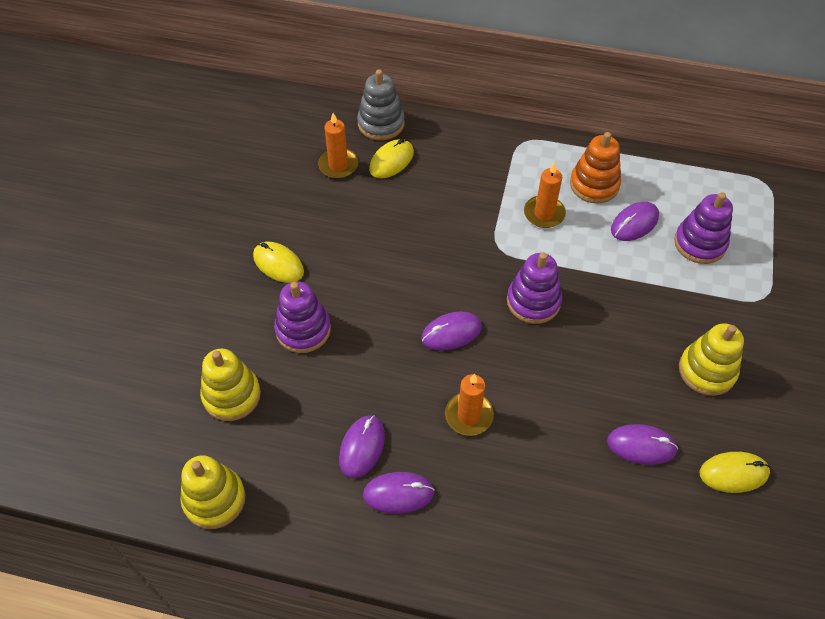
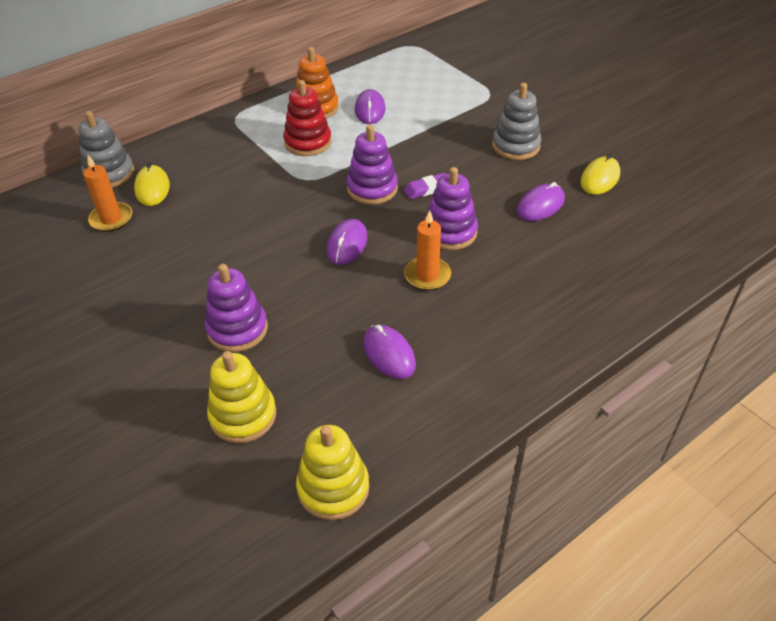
camera: 50 degrees left, 10 degrees down
yellow mouse [253,242,304,283] -> none
purple mouse [363,472,435,514] -> none
orange candle [524,162,566,228] -> red stacking toy [283,80,332,156]
purple stacking toy [674,192,733,264] -> purple stacking toy moved to [424,167,478,250]
yellow stacking toy [679,323,744,396] -> grey stacking toy [492,83,541,160]
none -> purple eraser [404,173,446,199]

